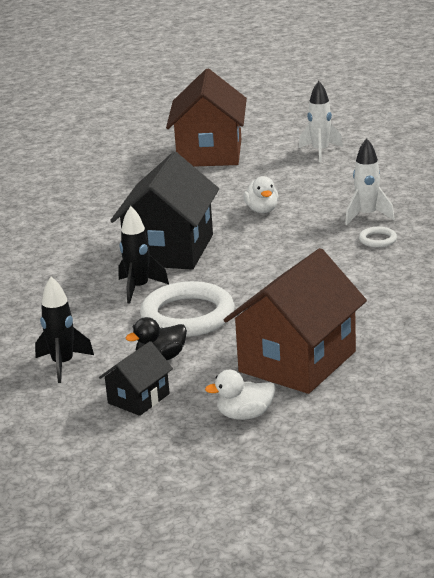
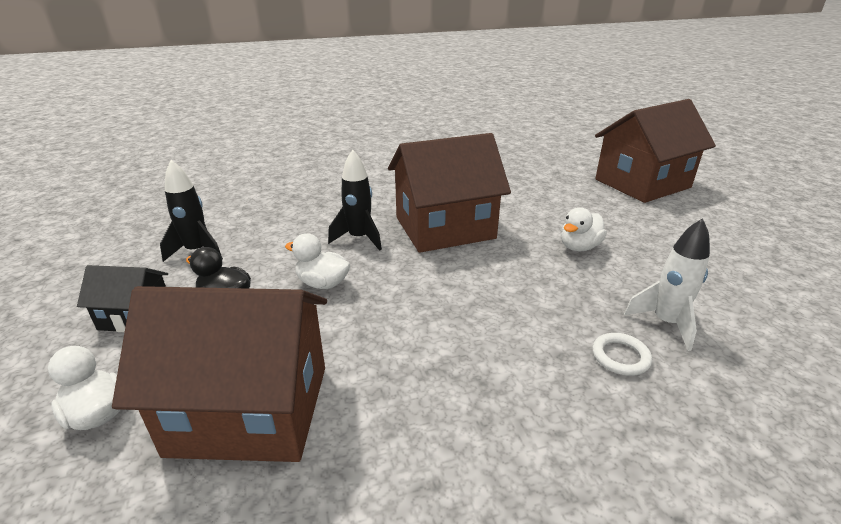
camera: 55 degrees right, 5 degrees up
black house [110,152,219,270] -> brown house [388,133,511,253]
white ring [140,281,235,337] -> white duck [285,233,350,289]
white rocket [299,81,343,162] -> none

